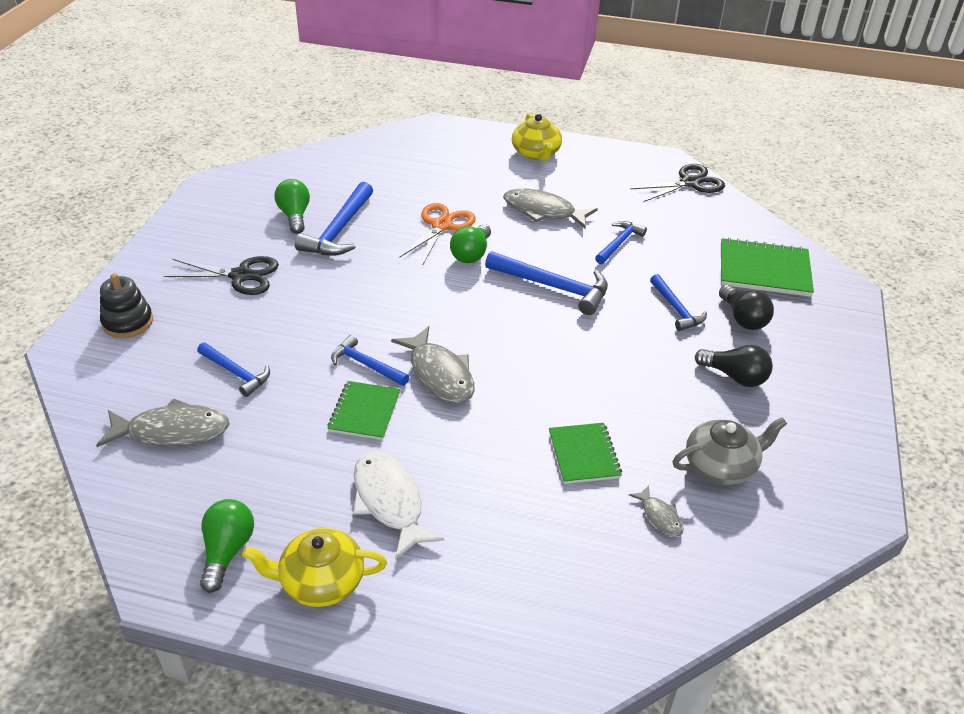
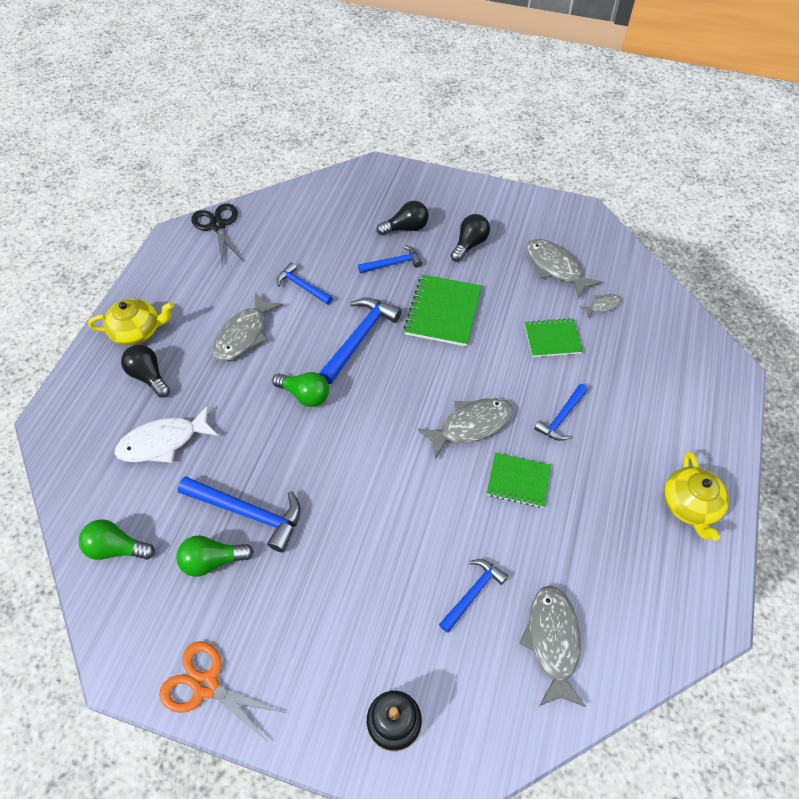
camera: 85 degrees left, 15 degrees up
black scissors [164,256,279,295] -> none
green light bulb [200,499,254,593] -> green light bulb moved to [79,519,155,560]
blue hammer [331,335,409,386] -> blue hammer moved to [534,384,588,441]
white fish [353,451,444,560] -> white fish moved to [115,405,218,463]
orange scissors [399,203,476,266] -> orange scissors moved to [159,641,286,743]
grey teapot [673,417,787,485] -> grey fish [527,239,602,298]
green notebook [721,238,814,297] -> green notebook moved to [404,275,482,346]
none -> black light bulb [121,345,170,398]

